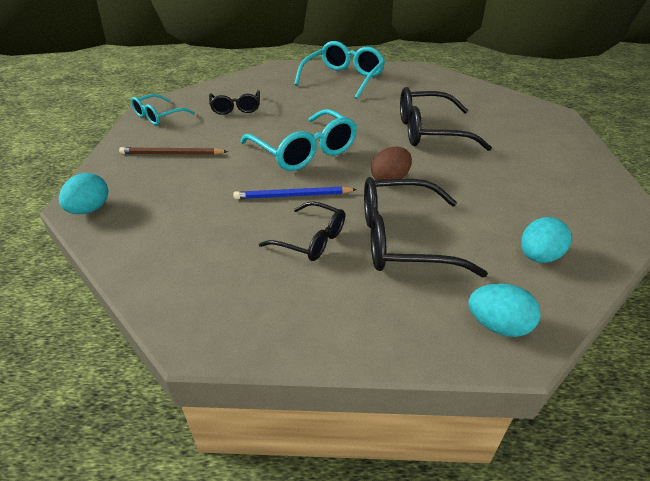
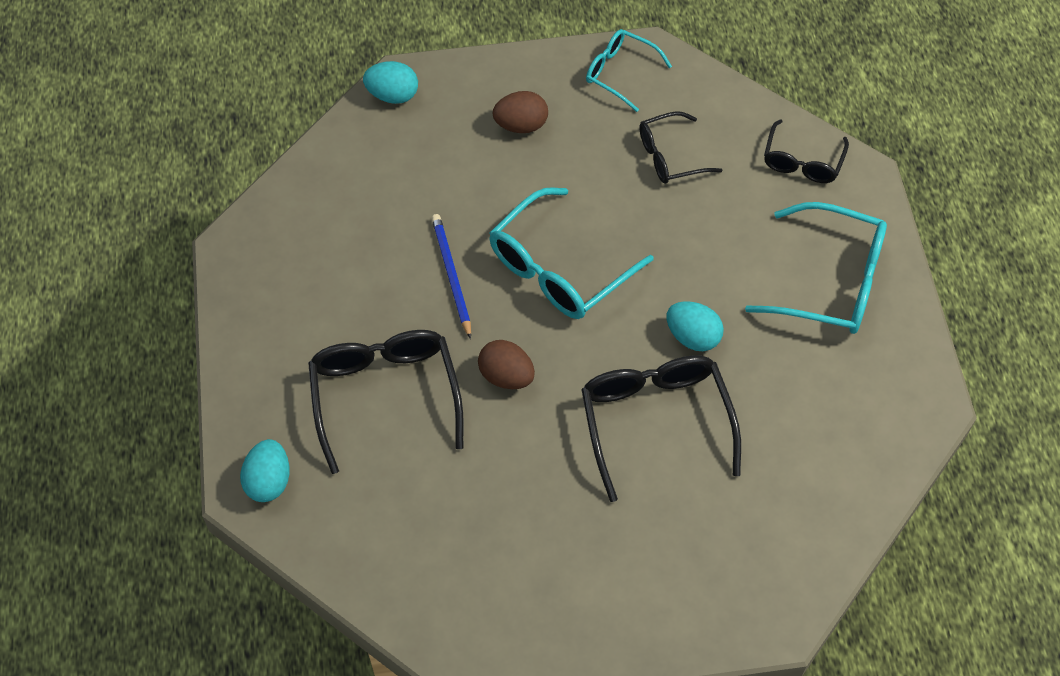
camera: 80 degrees right, 20 degrees up
brown pencil [119,147,228,155] -> brown egg [493,91,548,133]
black glasses [259,201,345,261] -> black glasses moved to [764,119,849,183]
turquoise egg [521,217,572,263] -> turquoise egg moved to [667,302,724,351]

